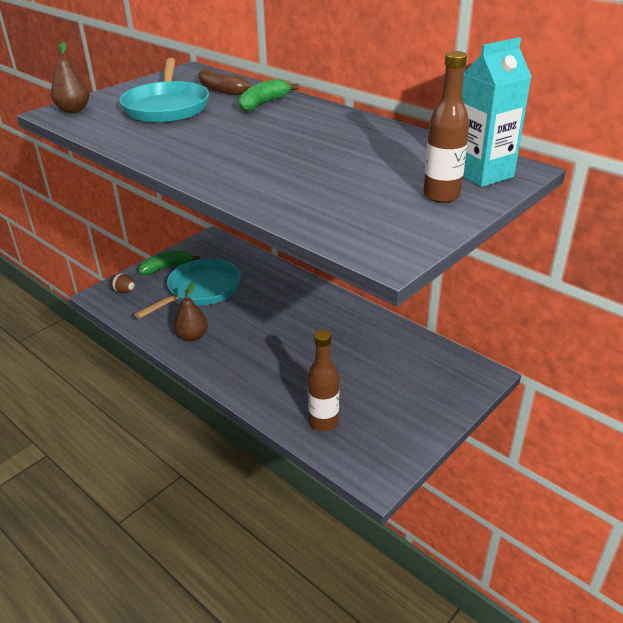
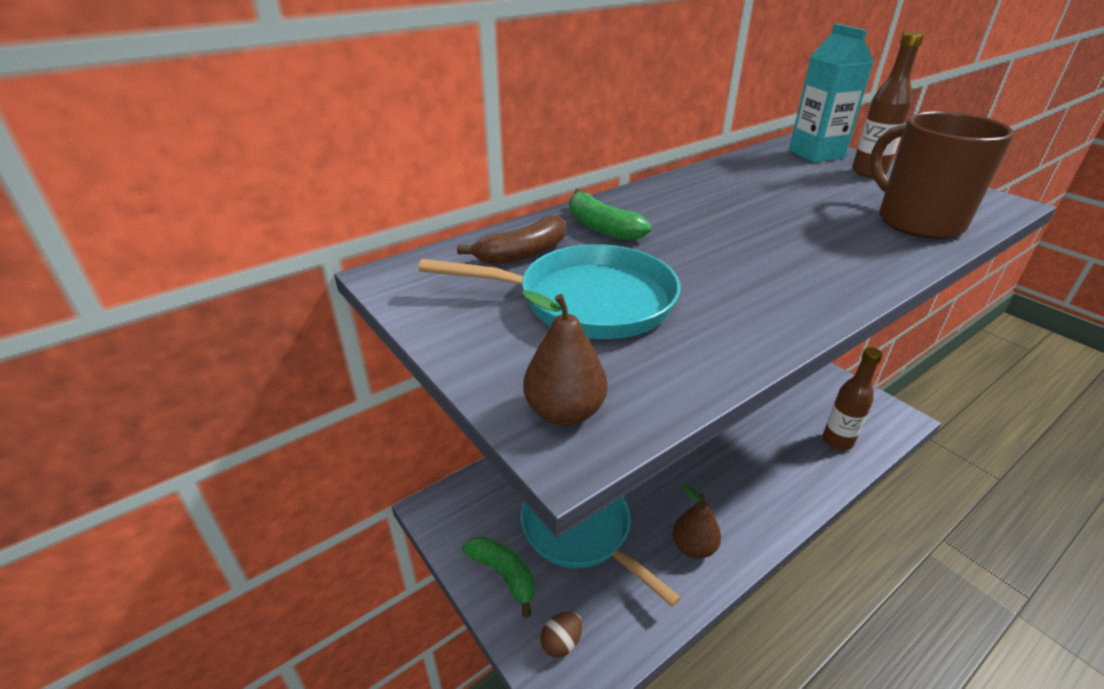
camera: 80 degrees left, 0 degrees up
green banana [139,250,200,275] -> green banana turned 150 degrees clockwise [462,536,535,618]
none -> brown mug [870,111,1014,239]

